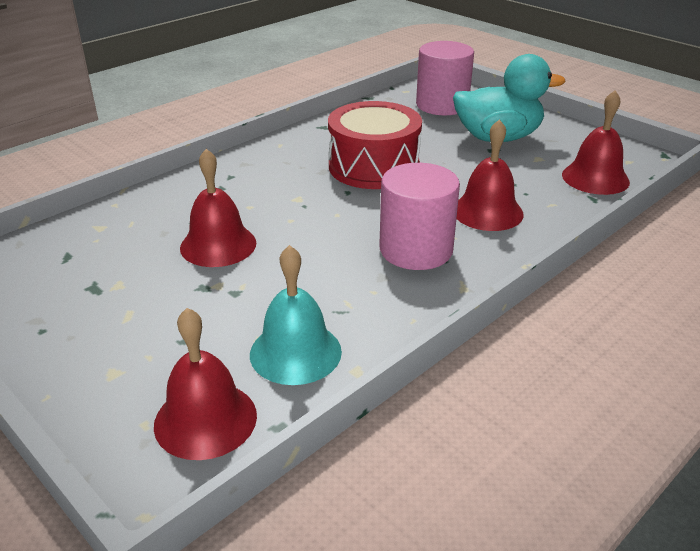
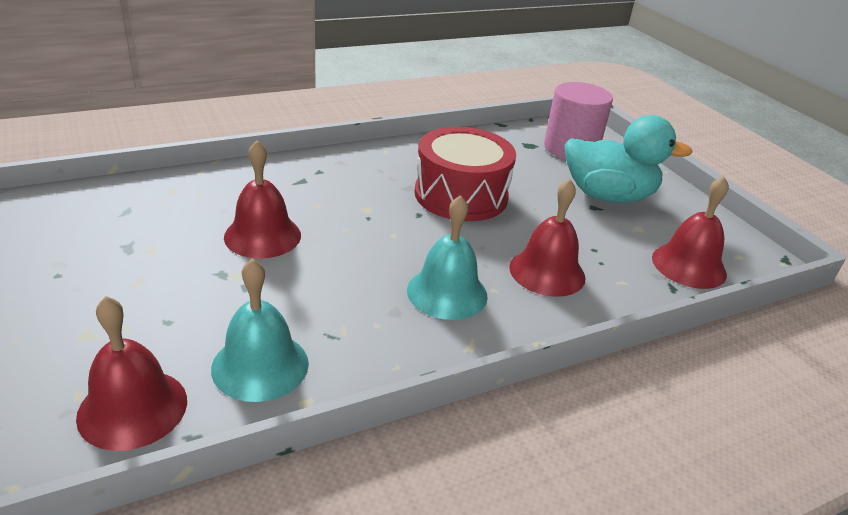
camera: 15 degrees right, 0 degrees up
pink cylinder [379,163,460,270] -> turquoise bell [407,195,488,320]

